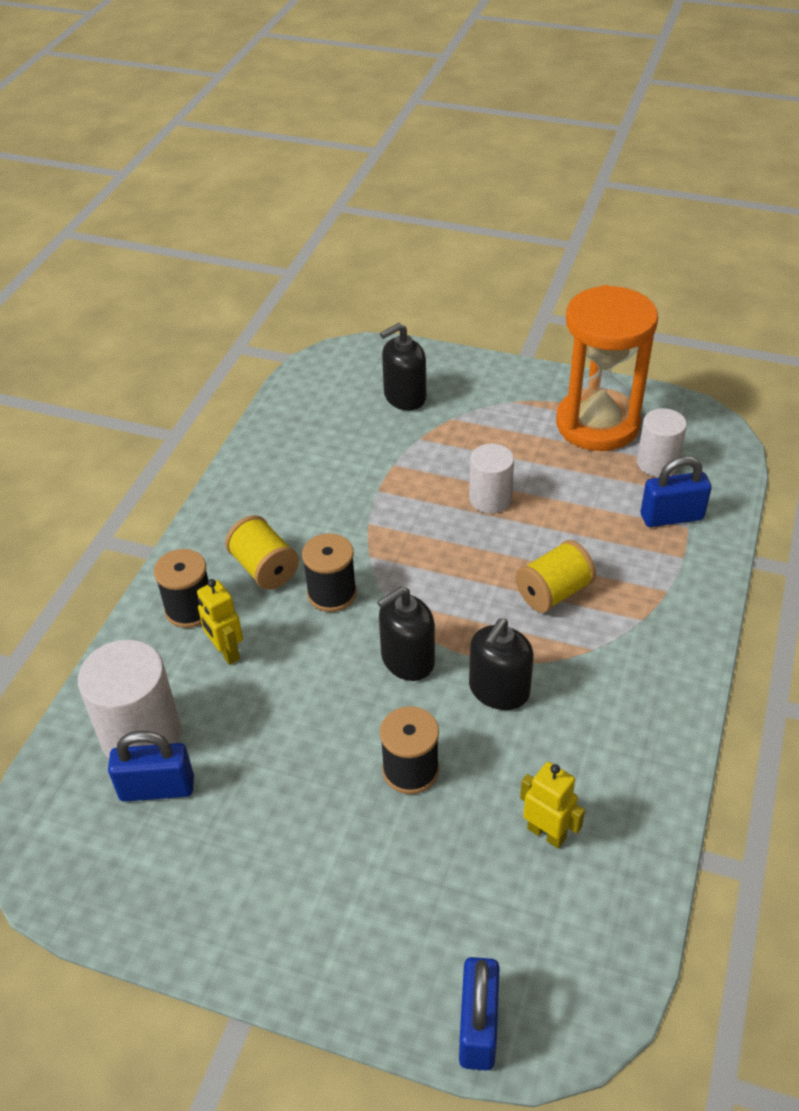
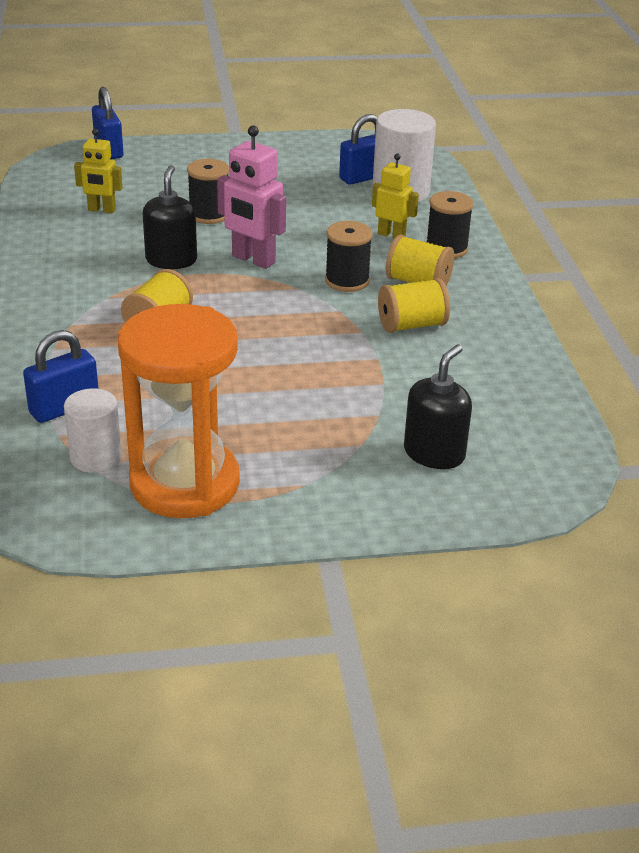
camera: 150 degrees right, 10 degrees down
black soap dispenser [377,586,435,681] -> pink robot [217,125,286,269]
white cylinder [469,444,514,514] -> none
none -> yellow spool [378,278,450,333]

